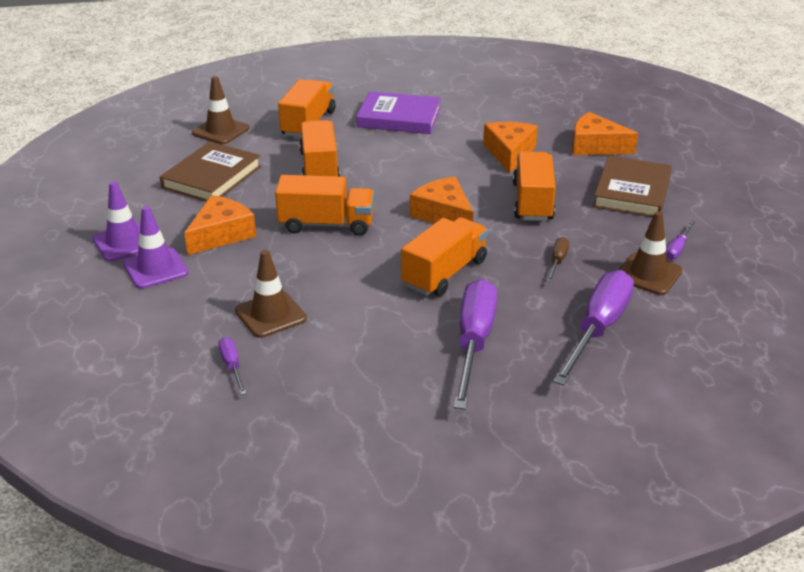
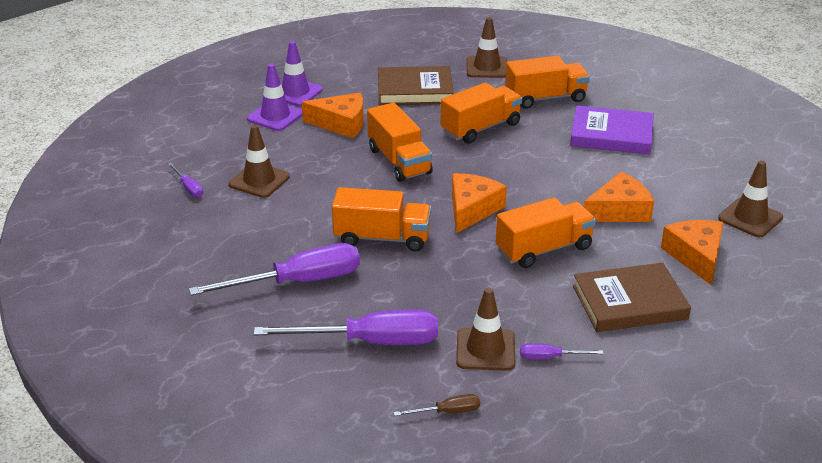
camera: 60 degrees right, 0 degrees up
purple screwdriver [219,337,246,395] -> purple screwdriver turned 105 degrees clockwise [168,163,203,197]
purple book [356,91,441,134] -> purple book turned 60 degrees counterclockwise [570,106,654,154]
brown screwdriver [547,237,569,282] -> brown screwdriver moved to [394,394,480,416]
none -> brown traffic cone [718,161,783,237]

